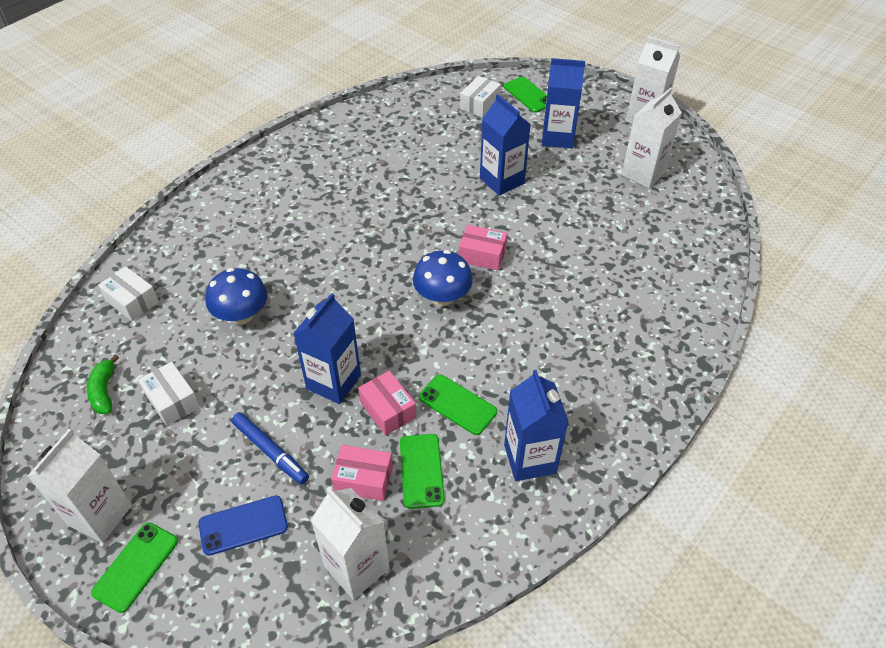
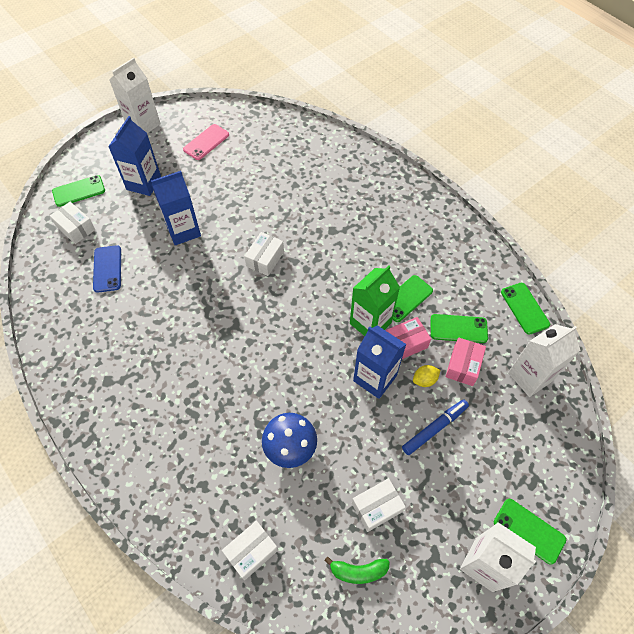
camera: 80 degrees left, 10 degrees up
blue phone [198,495,288,556] -> blue phone moved to [93,245,121,293]
blue mushroom [413,250,473,306] -> none
pink box [459,225,508,271] -> white box [244,232,284,276]
blue carton [504,370,569,481] -> none
white carton [622,87,682,188] -> pink phone [183,124,229,160]
none -> green carton [350,266,400,336]
none -> yellow lemon [413,365,440,387]
none -> green phone [501,283,550,335]

